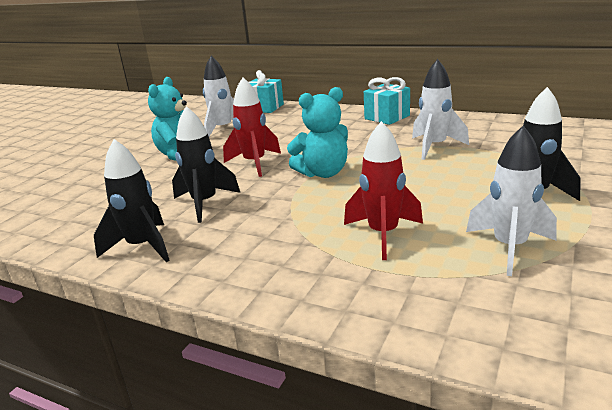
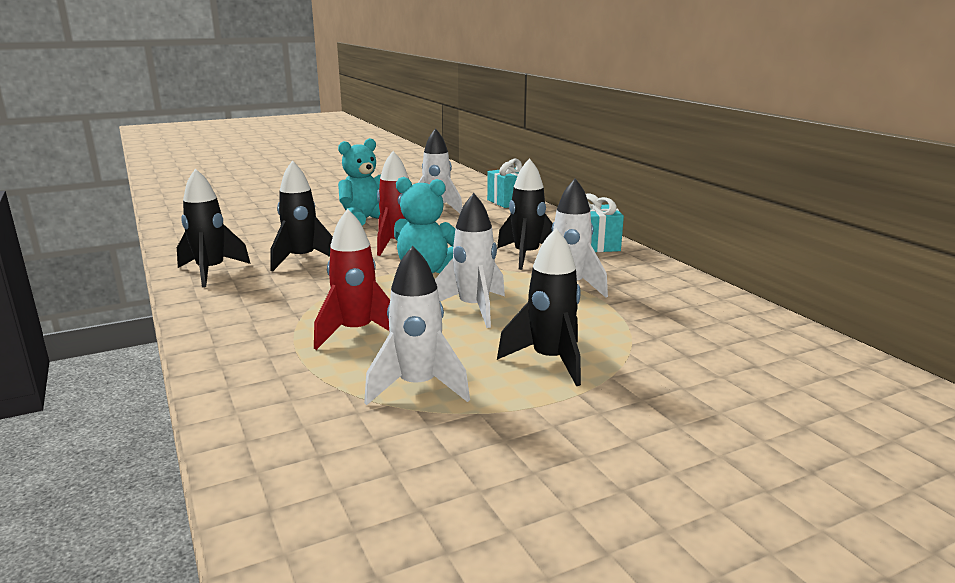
camera: 35 degrees right, 5 degrees down
none -> white rocket [435,193,505,328]
none -> black rocket [497,158,553,270]

